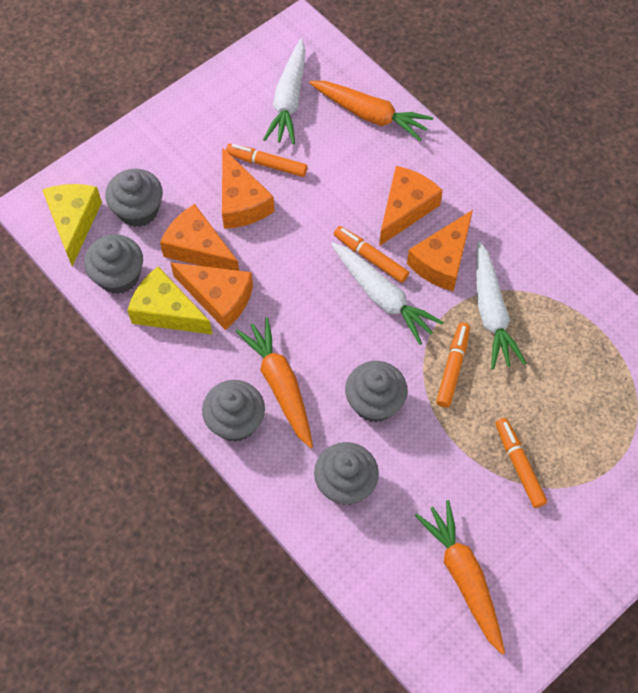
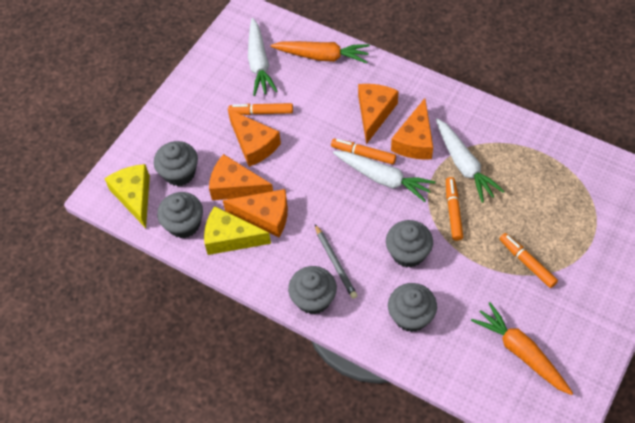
camera: 15 degrees left, 5 degrees down
orange carrot [236,317,313,448] -> grey pencil [315,224,357,299]

